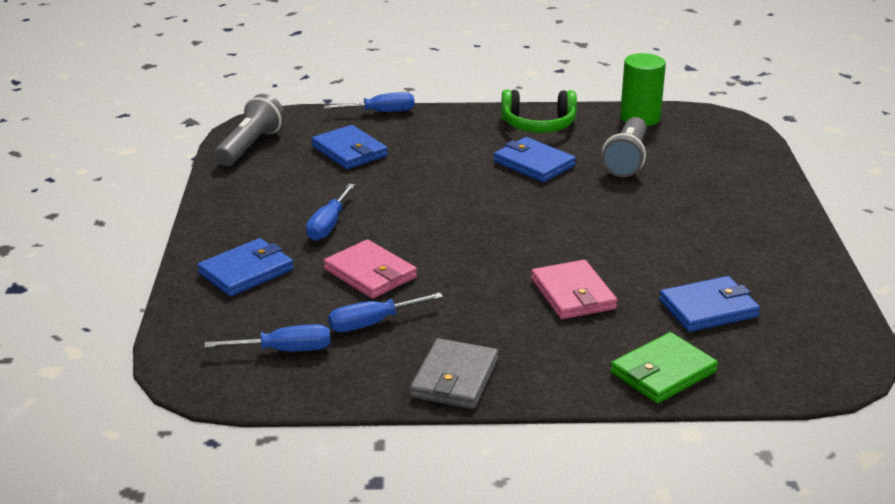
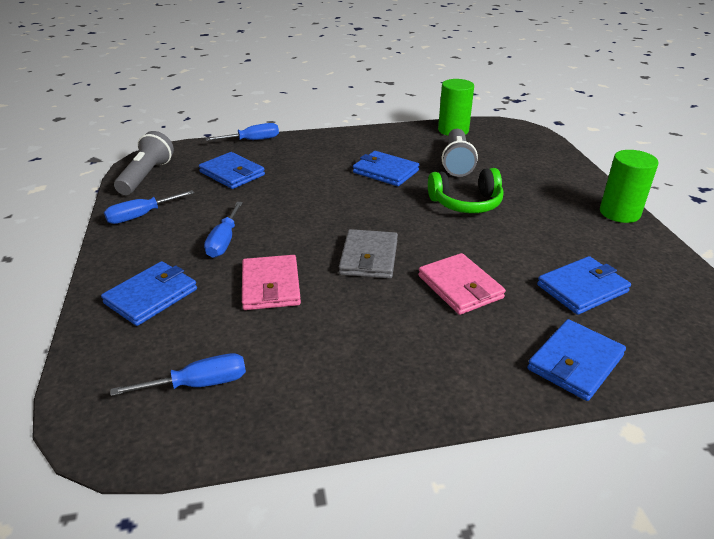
camera: 10 degrees left, 5 degrees up
pink wallet [323,239,417,299] -> pink wallet turned 45 degrees clockwise [242,255,301,310]
blue screwdriver [328,293,443,332] -> blue screwdriver moved to [104,190,194,224]
grey wallet [410,338,498,409] -> grey wallet moved to [339,229,398,279]
green headphones [501,90,577,133] -> green headphones moved to [428,168,503,213]
green wallet [610,332,718,404] -> blue wallet [527,319,626,401]
none -> green cylinder [600,150,659,223]

